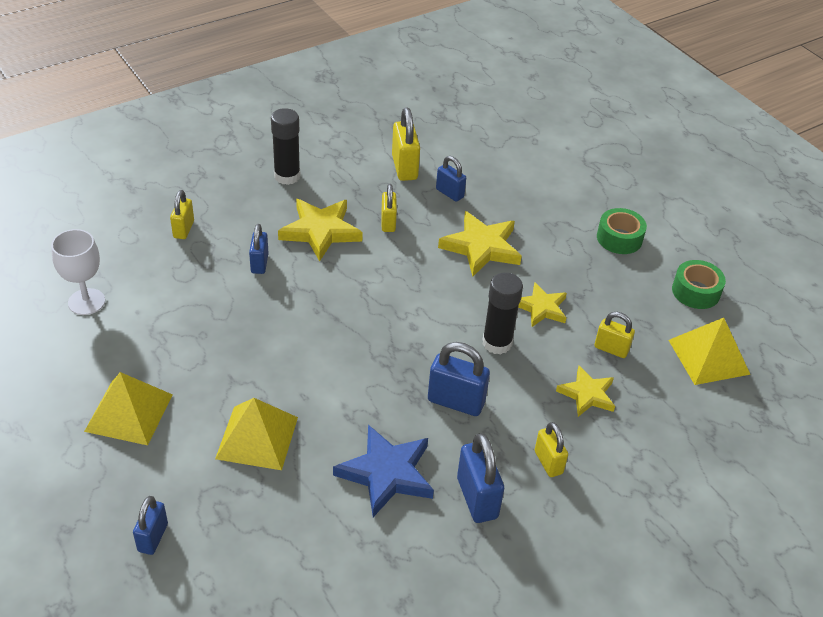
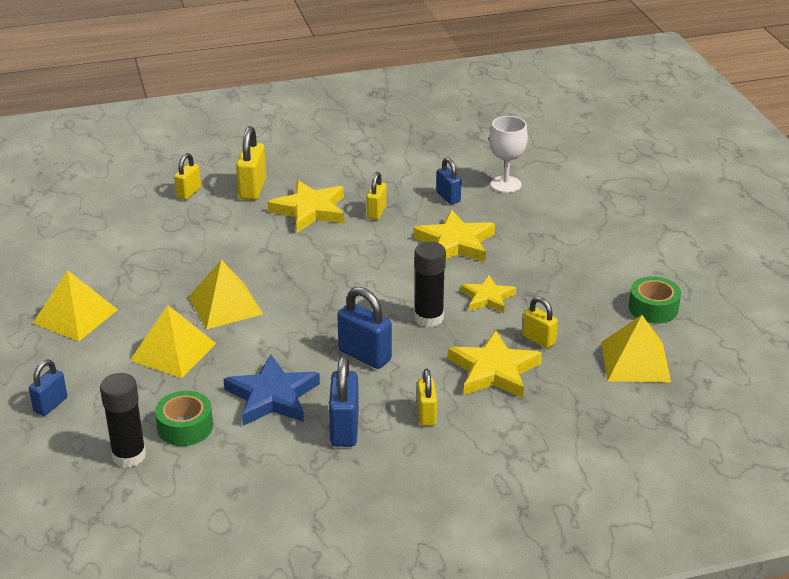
camera: 20 degrees right, 10 degrees down
white goblet [51,229,105,315] -> white goblet moved to [489,116,528,193]
blue padlock [249,224,268,274] -> none
black glue stick [271,108,301,185] -> black glue stick moved to [100,373,146,468]
yellow padlock [392,107,420,181] -> yellow padlock moved to [236,126,266,200]
yellow star [556,366,615,417] -> yellow star [448,330,542,398], size x1.57
green tape [597,208,647,254] -> green tape moved to [155,391,213,446]
none -> yellow pyramid [189,260,263,329]

